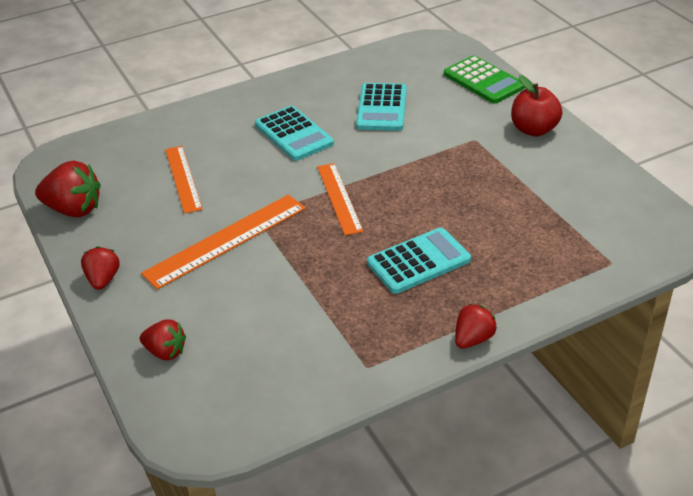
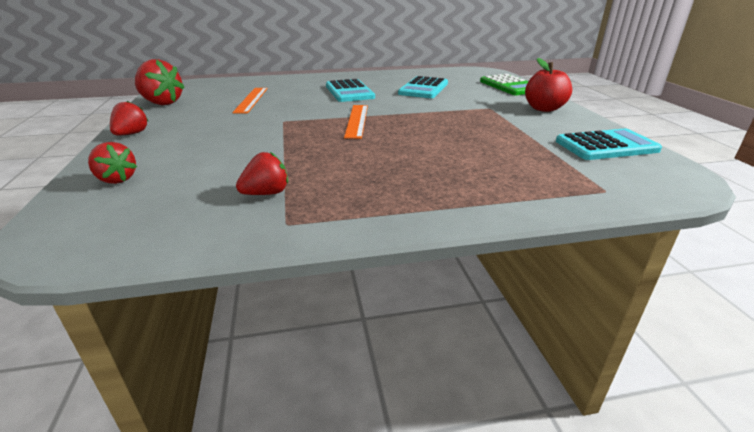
camera: 15 degrees right, 10 degrees down
orange ruler [141,195,306,290] -> none
turquoise calculator [367,227,471,294] -> turquoise calculator moved to [556,129,662,160]
red strawberry [455,304,497,348] -> red strawberry moved to [236,152,288,195]

